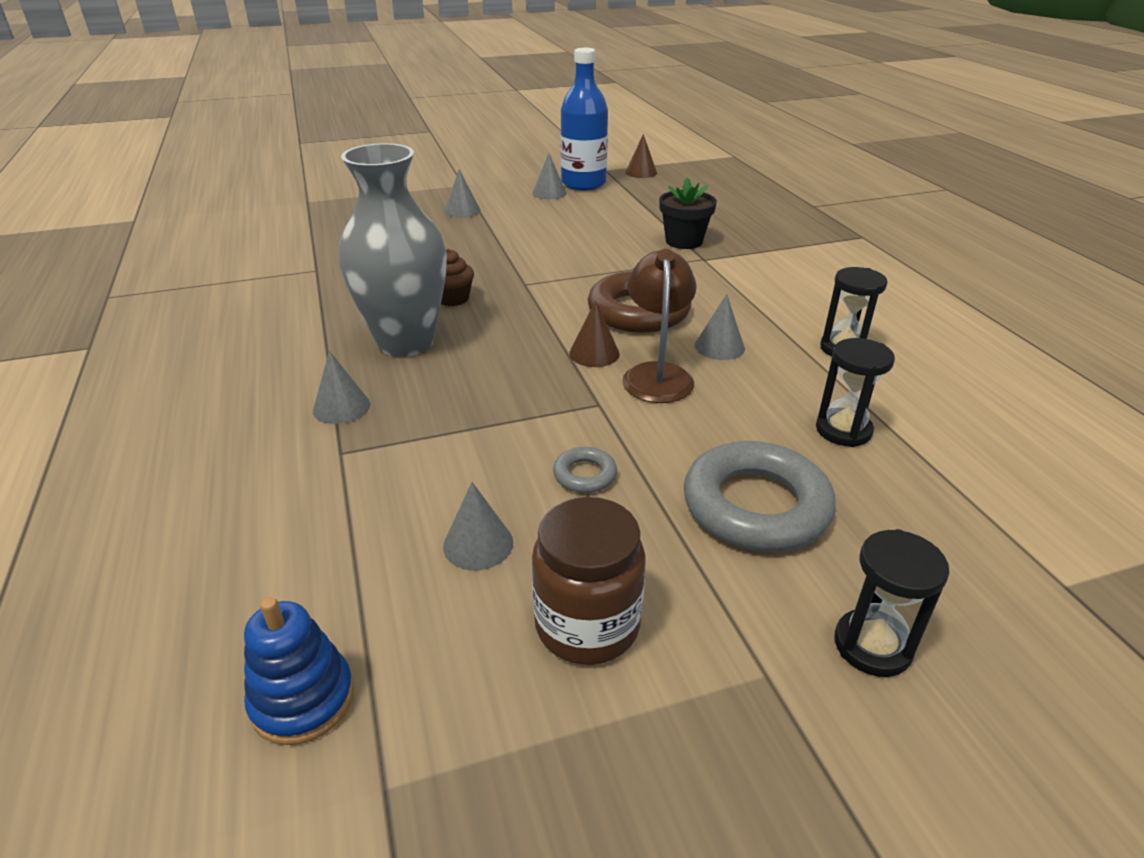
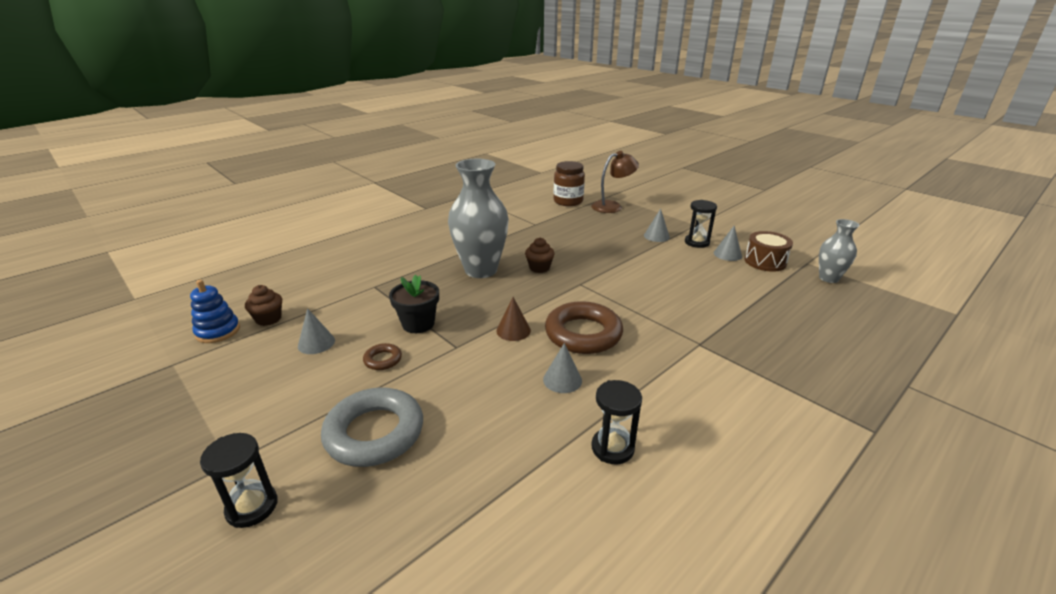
camera: 65 degrees right, 5 degrees down
grey cone [313,351,370,424] -> none
brown jar [532,497,646,665] -> brown jar moved to [554,161,585,206]
grey ring [553,447,617,493] -> brown ring [363,343,402,370]
blue bottle [560,48,608,190] -> brown drum [745,231,793,272]
brown lamp [622,249,697,403] -> brown lamp moved to [591,151,639,213]
brown cone [625,134,657,178] -> grey vase [819,219,860,283]
black flower pot [659,177,717,249] -> black flower pot moved to [389,275,439,333]
black hourglass [816,338,895,447] -> black hourglass moved to [685,200,717,248]
none -> brown cupcake [245,285,282,326]

